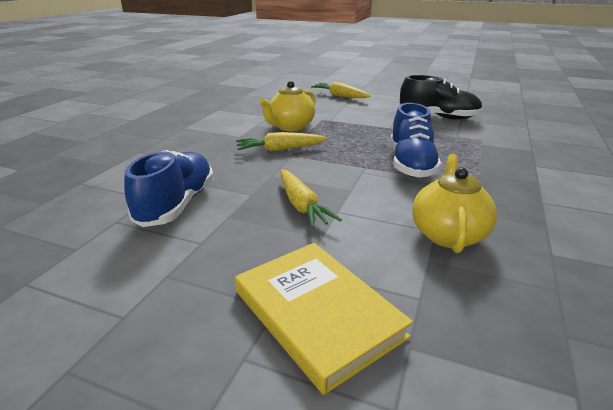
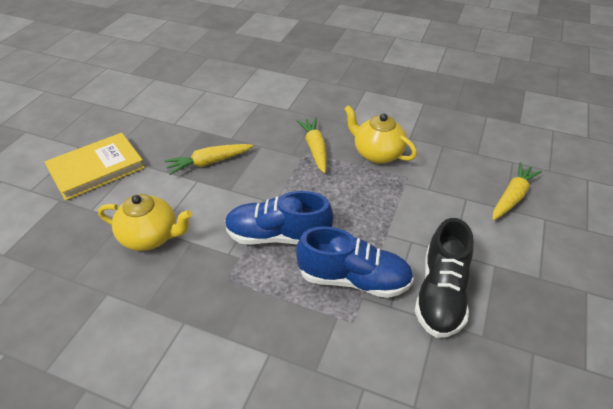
camera: 90 degrees right, 15 degrees up
blue shoe [124,150,214,227] -> blue shoe moved to [296,226,414,298]

